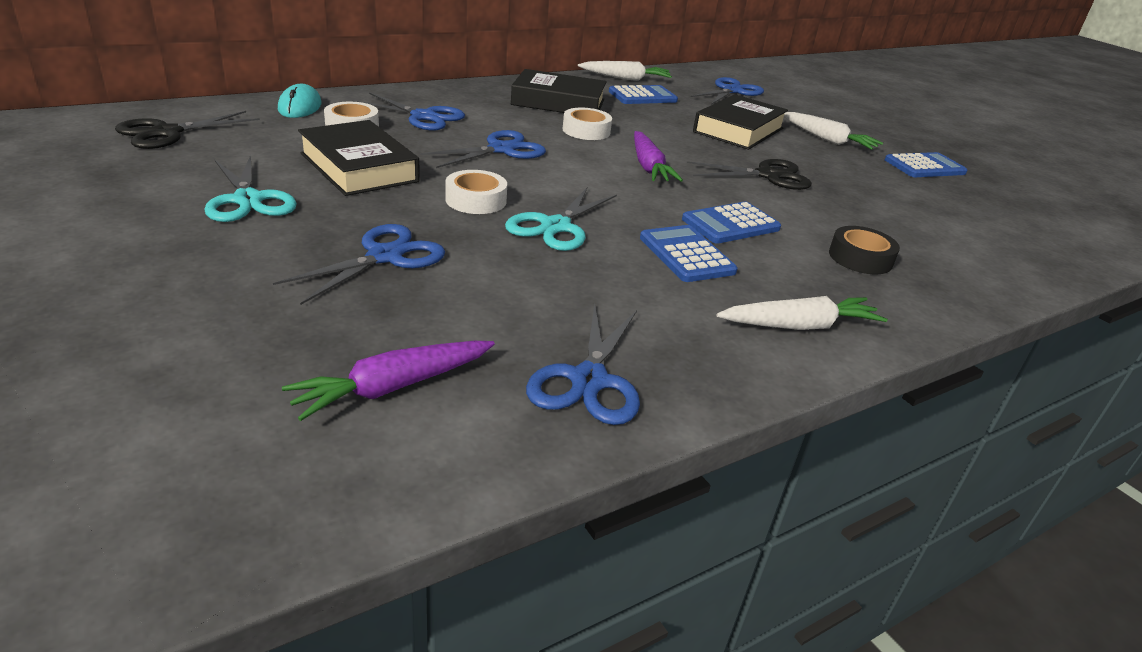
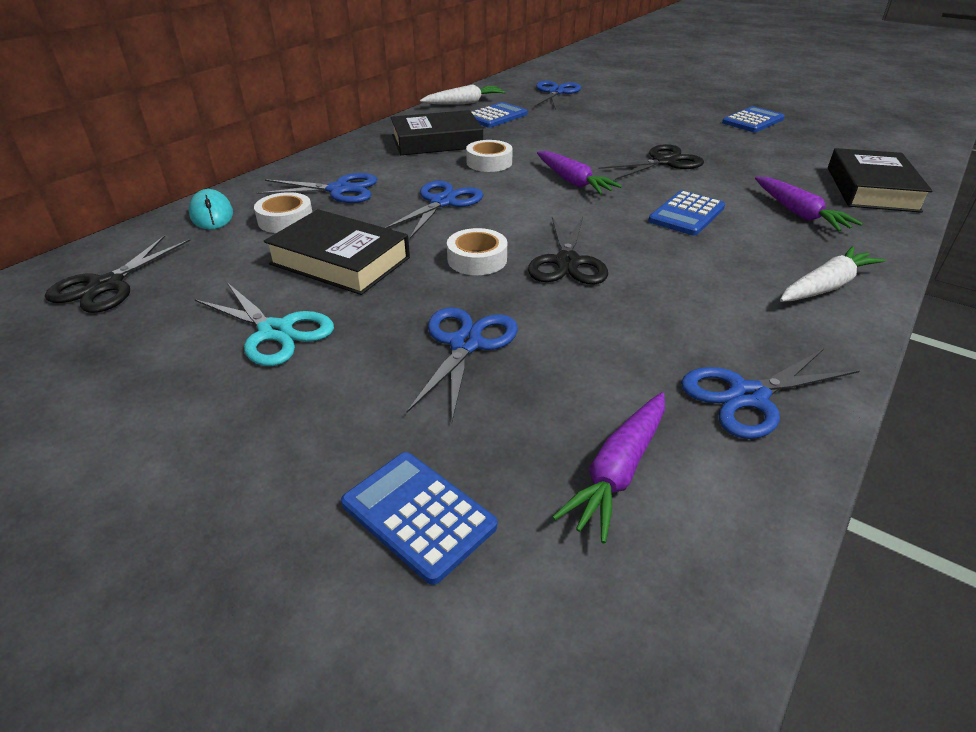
camera: 20 degrees left, 5 degrees up
turquoise scissors [505,188,617,251] -> black scissors [528,217,608,284]
blue scissors [526,304,640,425] -> blue scissors turned 75 degrees clockwise [681,349,859,439]
blue calculator [640,225,738,282] -> blue calculator moved to [341,452,497,585]
black book [693,94,788,150] -> black book moved to [828,148,933,213]
white carrot [784,112,883,150] -> none
black tape [829,226,900,274] -> purple carrot [755,177,863,231]

